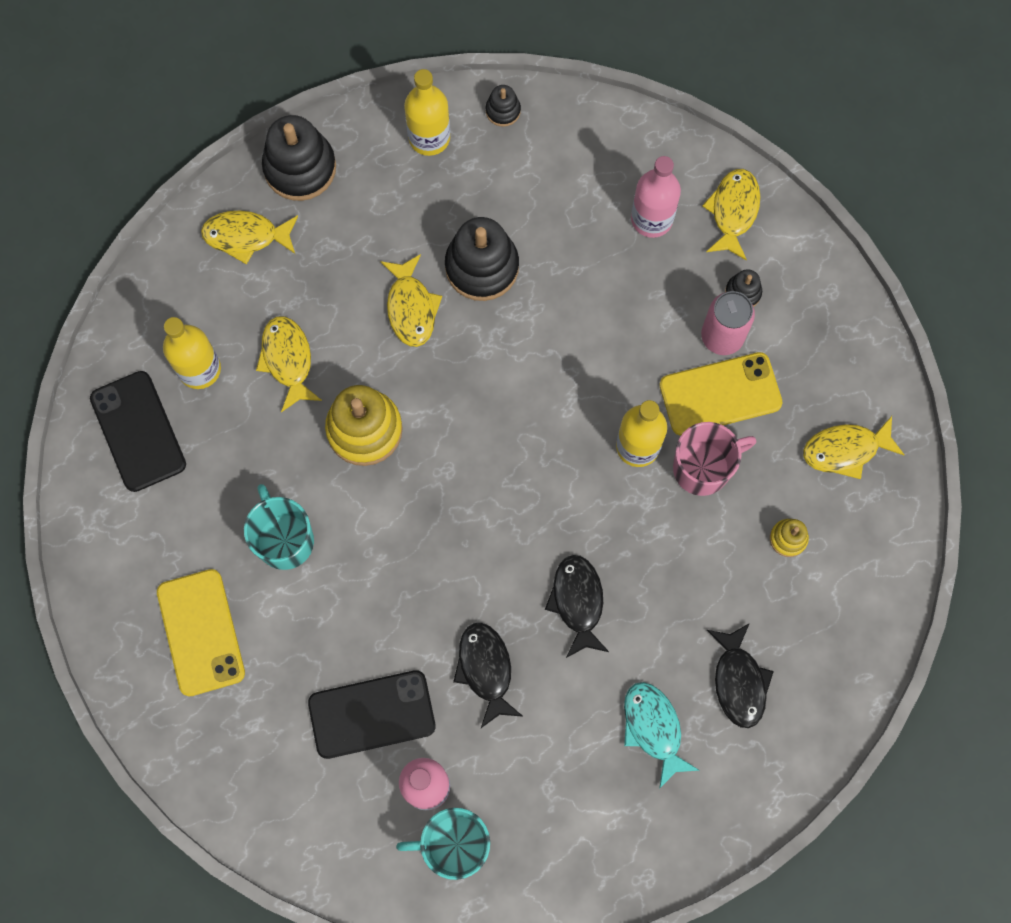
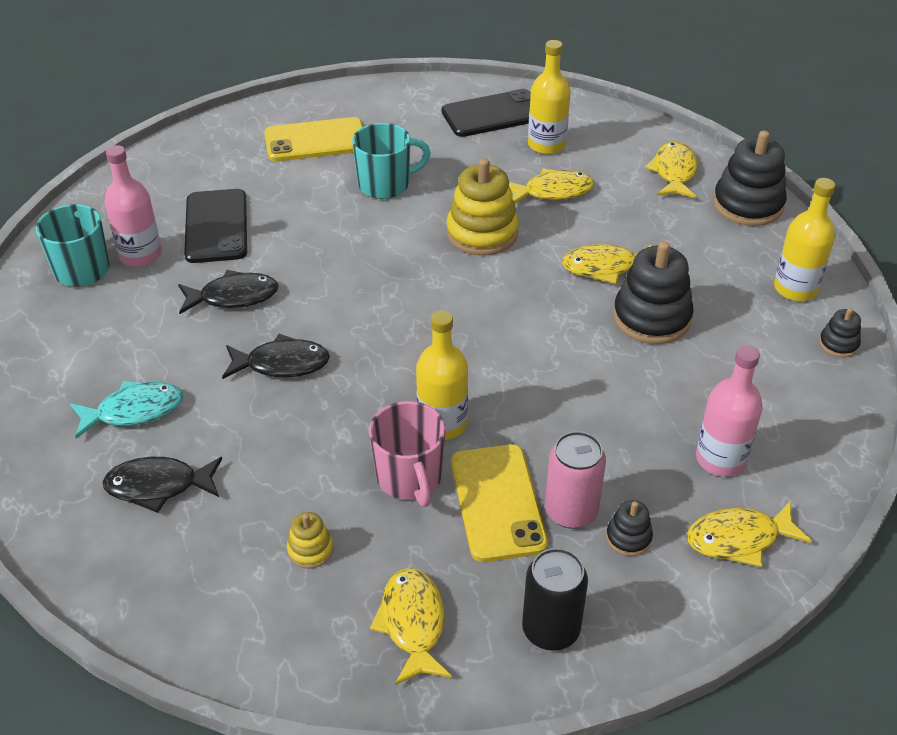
camera: 95 degrees right, 30 degrees down
yellow fish [702,169,761,260] -> yellow fish turned 150 degrees clockwise [687,502,812,567]
none -> black can [522,548,588,651]

